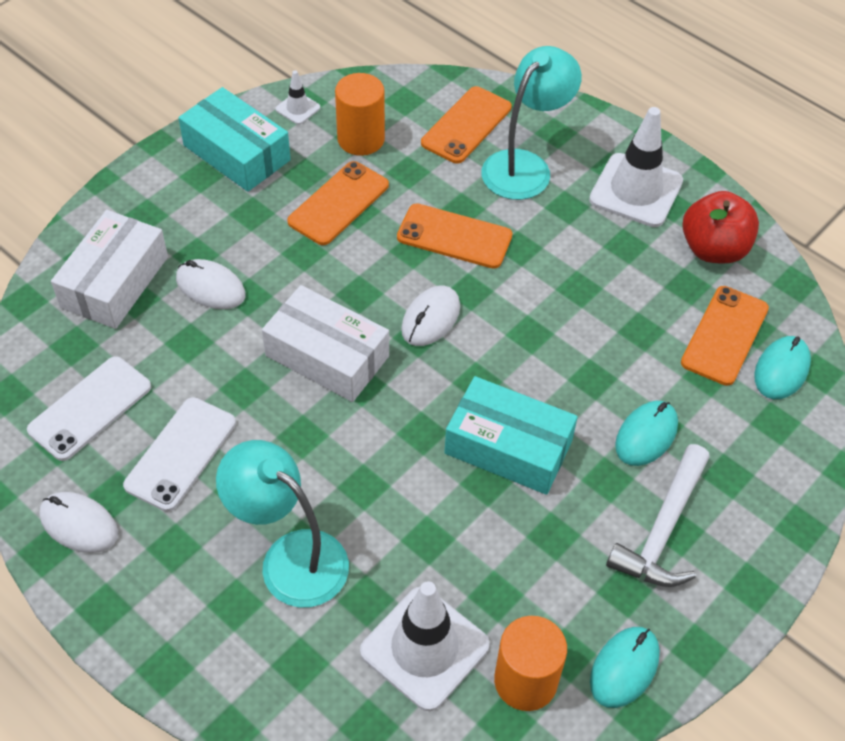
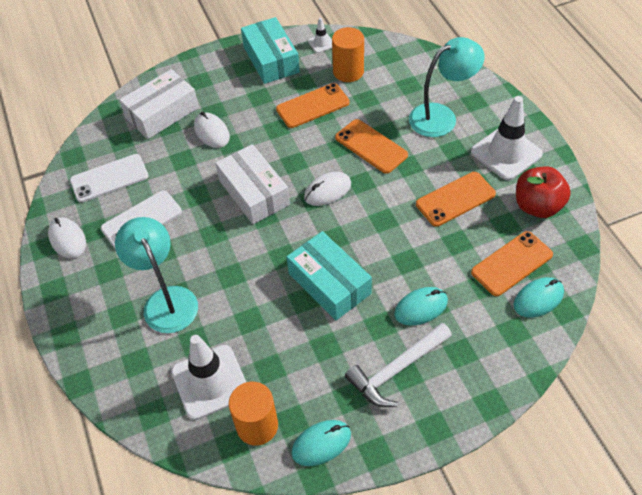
camera: 30 degrees right, 0 degrees up
orange phone [421,86,512,164] -> orange phone moved to [416,172,496,227]

